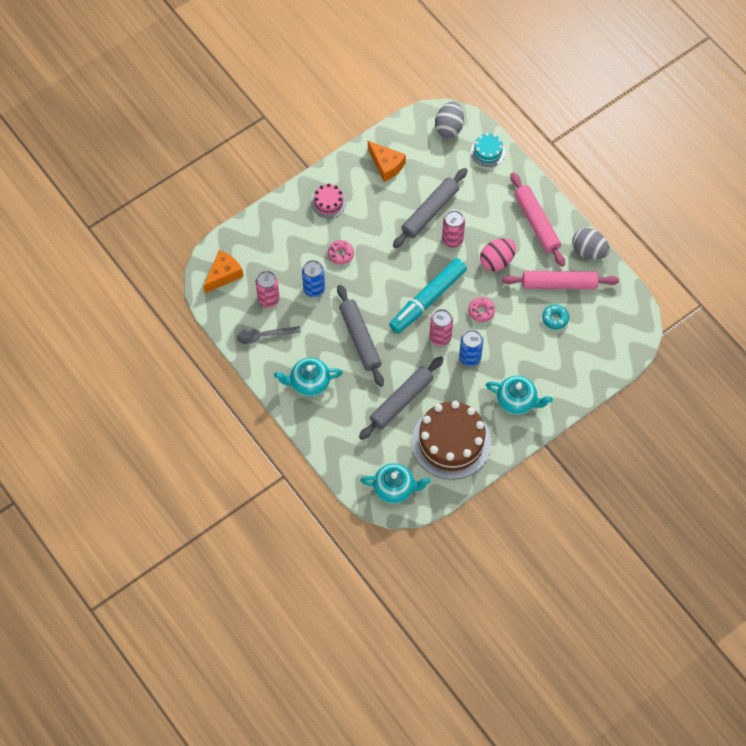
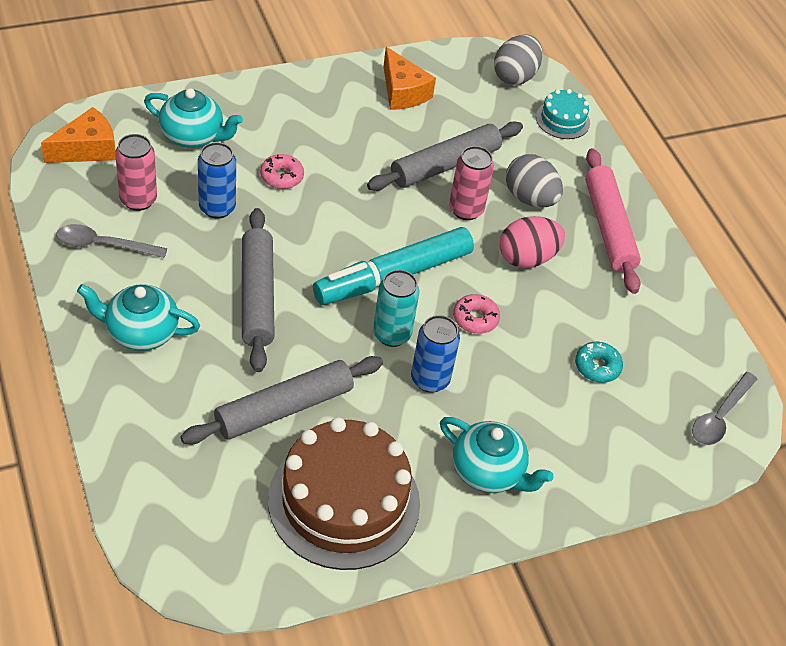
camera: 10 degrees right, 15 degrees down
pink cake [311,184,346,218] -> none
turquoise teapot [360,463,431,504] -> turquoise teapot moved to [144,88,243,148]
pink can [430,309,453,346] -> turquoise can [373,270,419,347]
pink rolling pin [502,271,619,289] -> none
grey egg [572,228,610,260] -> grey egg moved to [506,154,563,207]
none -> grey spoon [692,372,757,445]

